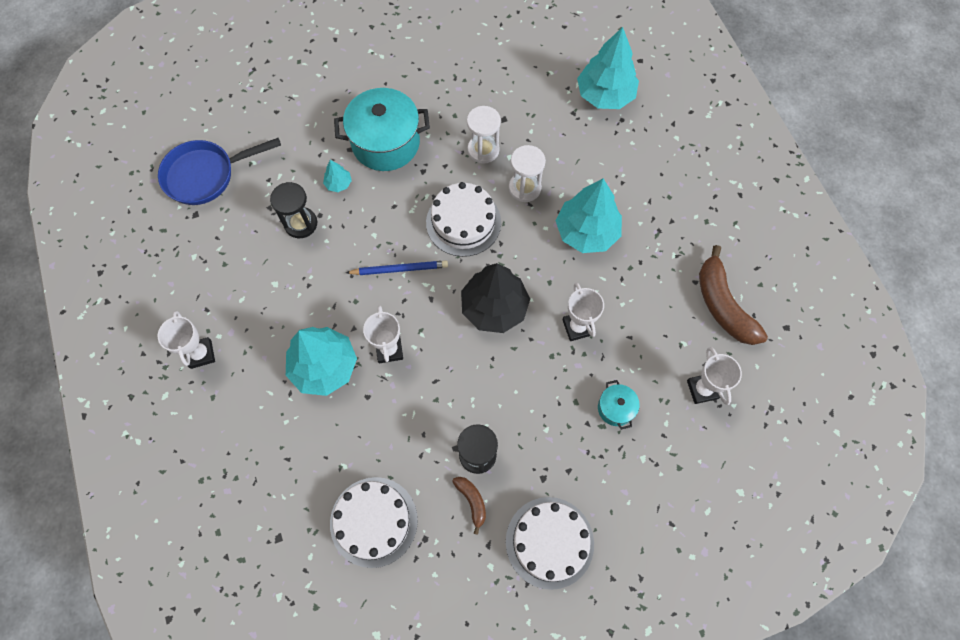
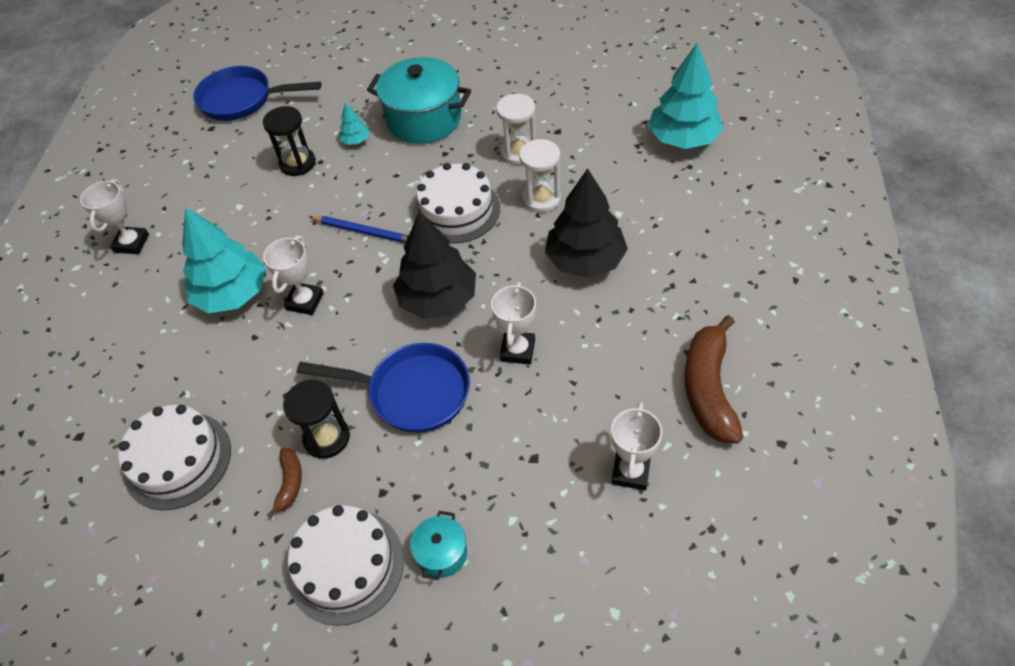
camera: 30 degrees right, 15 degrees down
turquoise tree [556,178,622,253] -> black tree [545,168,628,278]
turquoise pot [598,380,640,430] -> turquoise pot moved to [410,511,467,580]
none -> blue pan [297,343,470,433]

